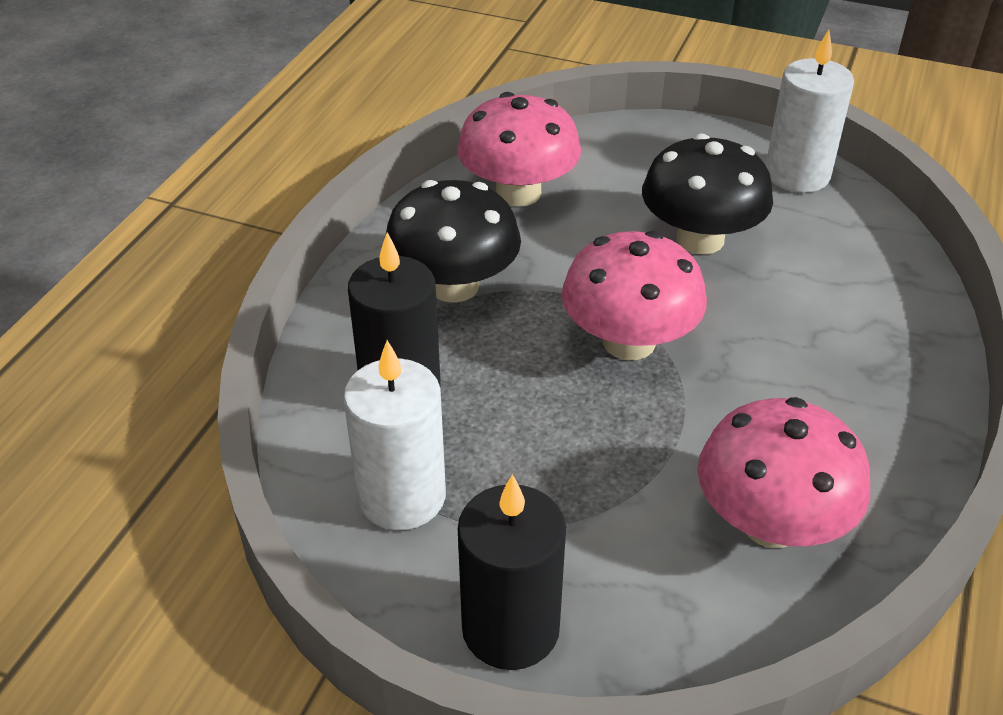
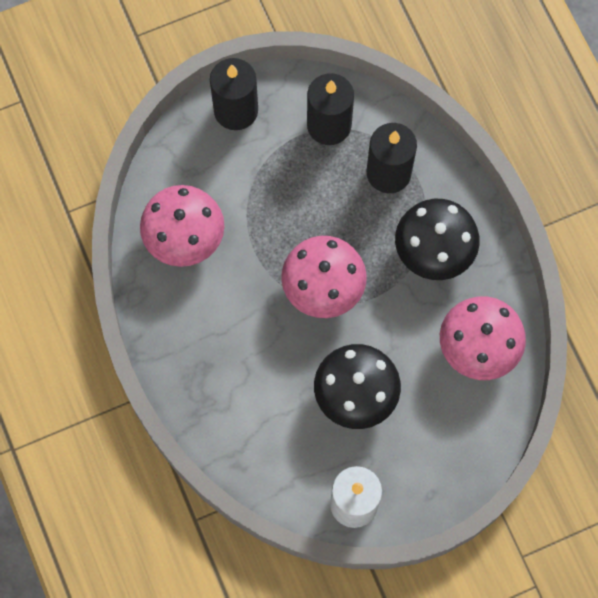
camera: 135 degrees right, 30 degrees up
white candle [344,340,446,530] -> black candle [307,73,354,145]

